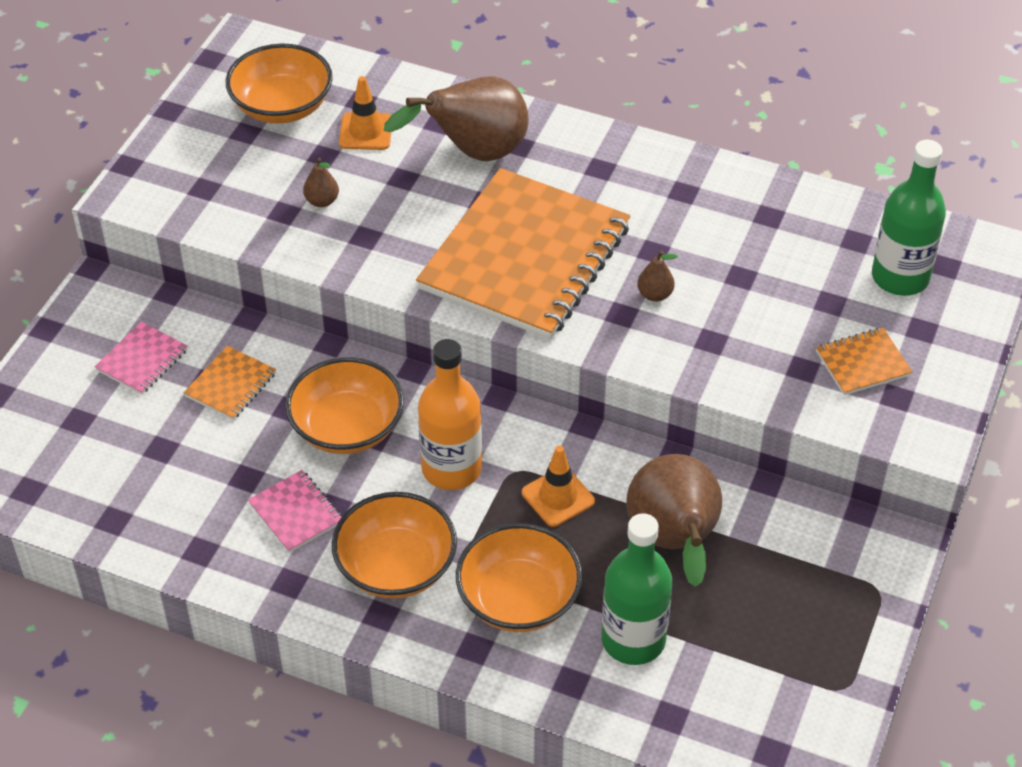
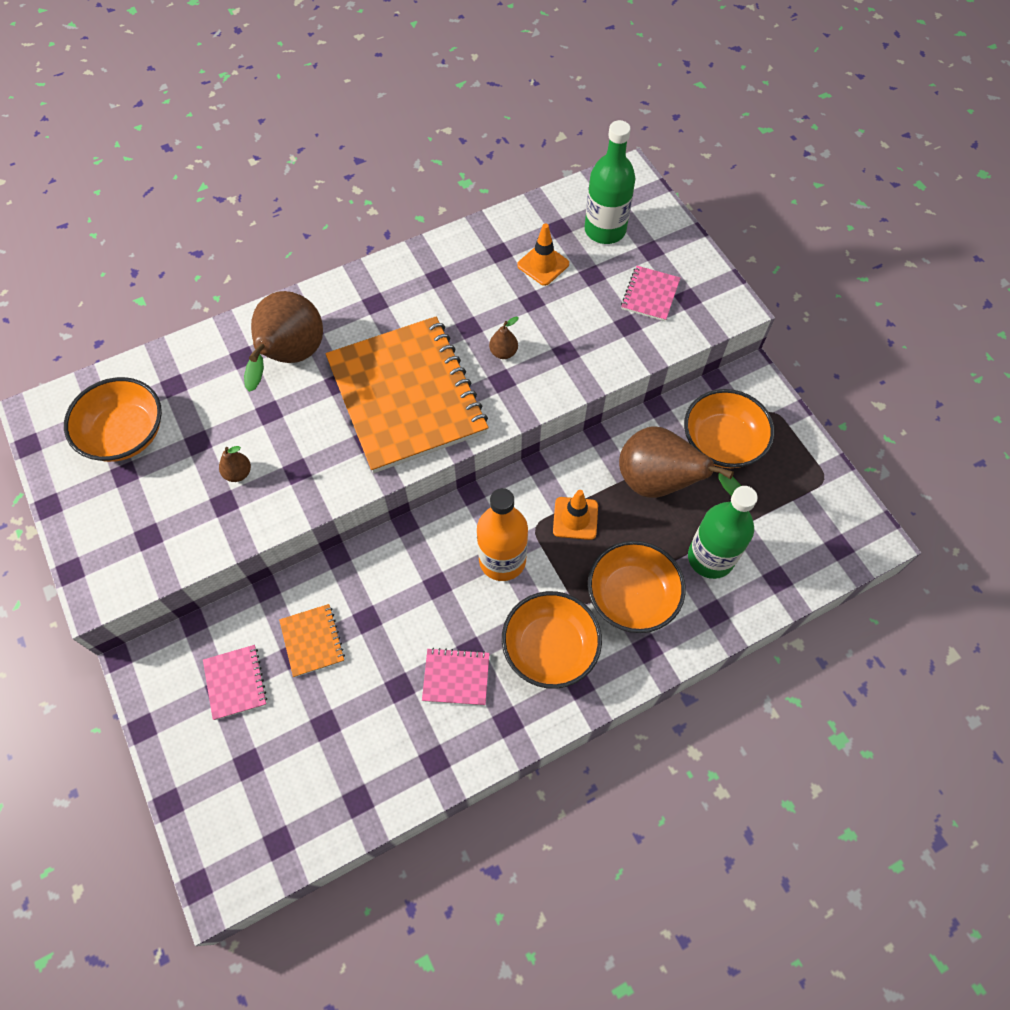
camera: 50 degrees left, 15 degrees up
orange bowl [285,357,404,454] -> orange bowl moved to [684,389,775,468]
orange traffic cone [339,76,392,150] -> orange traffic cone moved to [517,223,569,286]
orange notebook [816,328,913,395] -> pink notebook [621,266,680,321]

